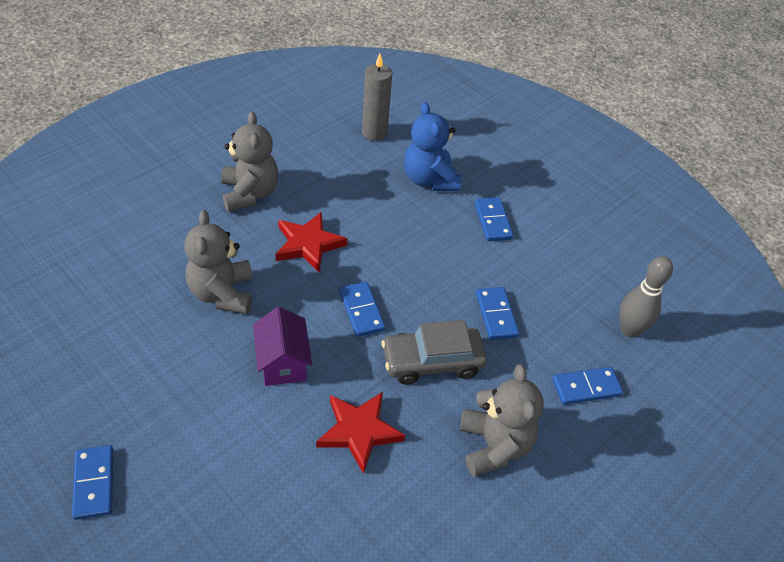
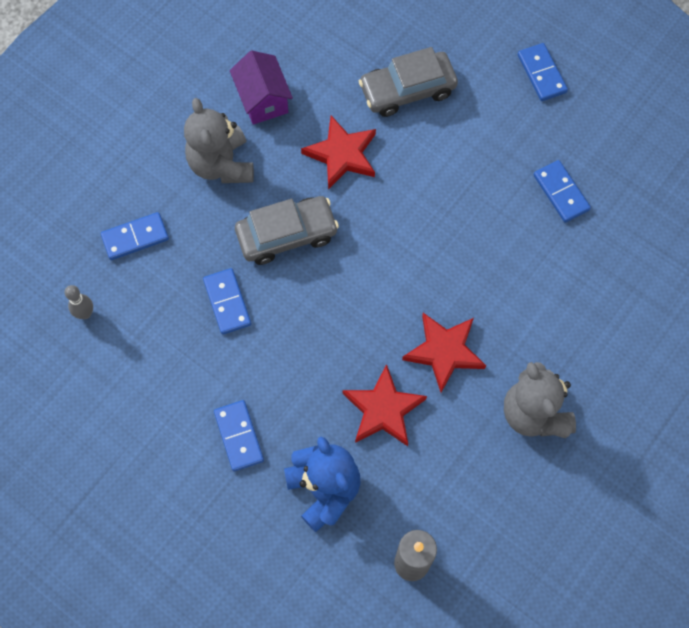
camera: 175 degrees right, 20 degrees up
grey teddy bear [184,210,253,314] -> none
purple house [253,307,312,386] -> purple house moved to [230,50,293,125]
blue domino [340,282,385,337] -> blue domino moved to [533,160,591,223]
grey bowling pin [620,256,673,337] -> grey bowling pin [65,285,93,319], size x0.60
none -> red star [343,364,427,446]
none -> grey car [359,47,458,117]

